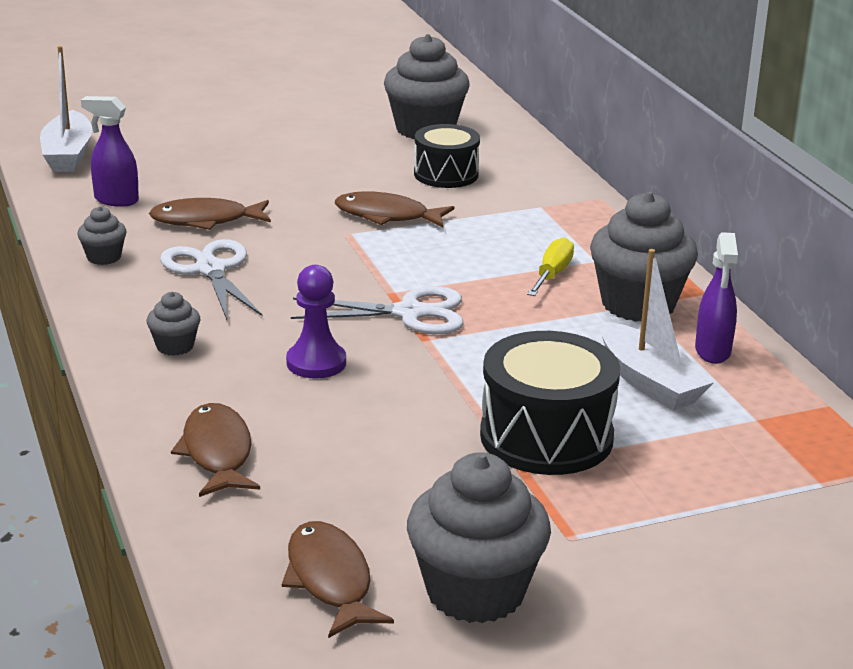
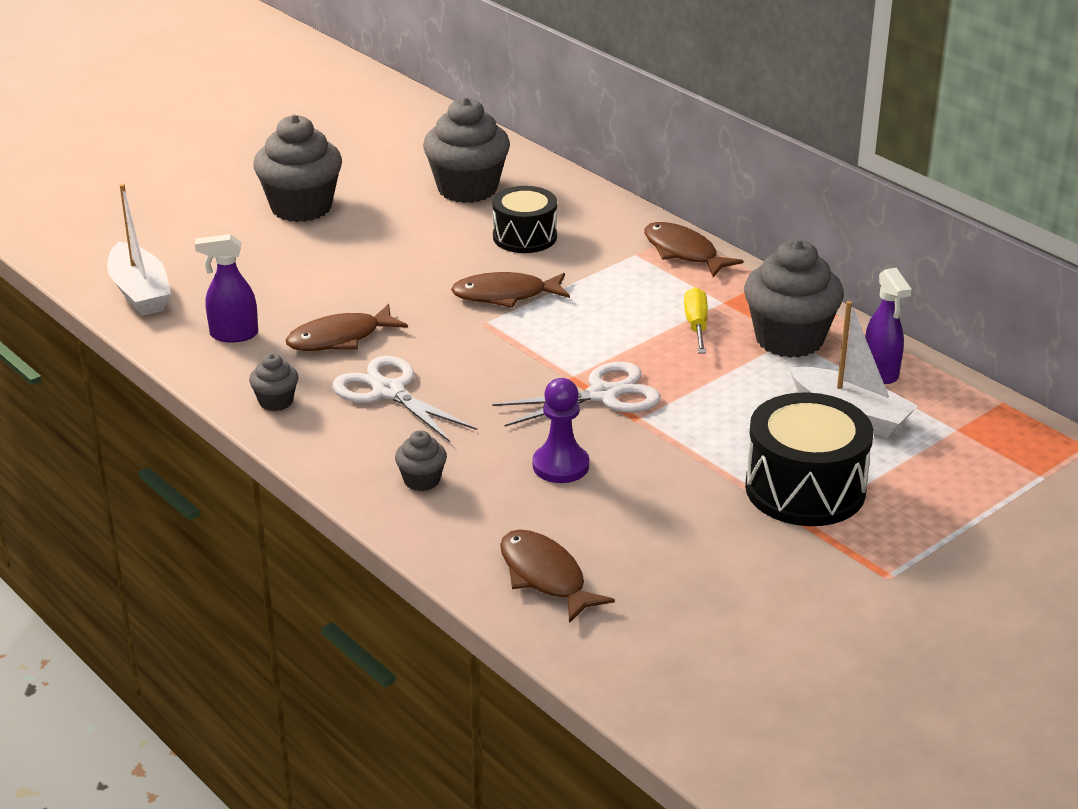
camera: 20 degrees left, 5 degrees up
brown fish [282,521,394,638] -> brown fish moved to [644,222,743,277]
grey cupcake [407,452,551,623] -> grey cupcake moved to [253,114,342,222]

